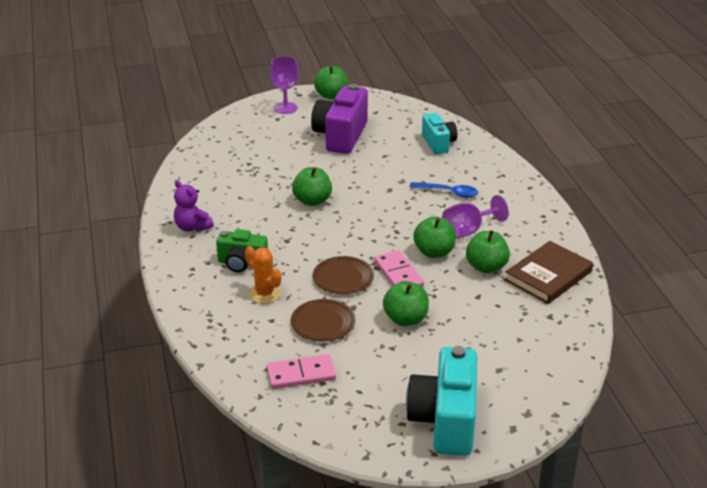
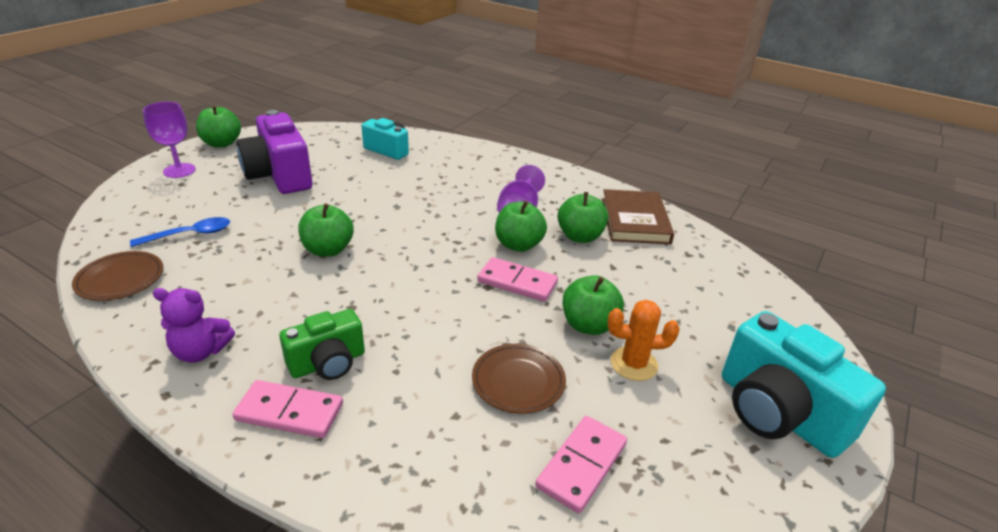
camera: 45 degrees left, 0 degrees up
orange cactus [245,246,282,304] -> orange cactus moved to [608,300,680,381]
brown plate [313,256,374,294] -> brown plate moved to [72,251,163,301]
blue spoon [410,182,478,198] -> blue spoon moved to [130,217,230,247]
none -> pink domino [232,380,343,438]

